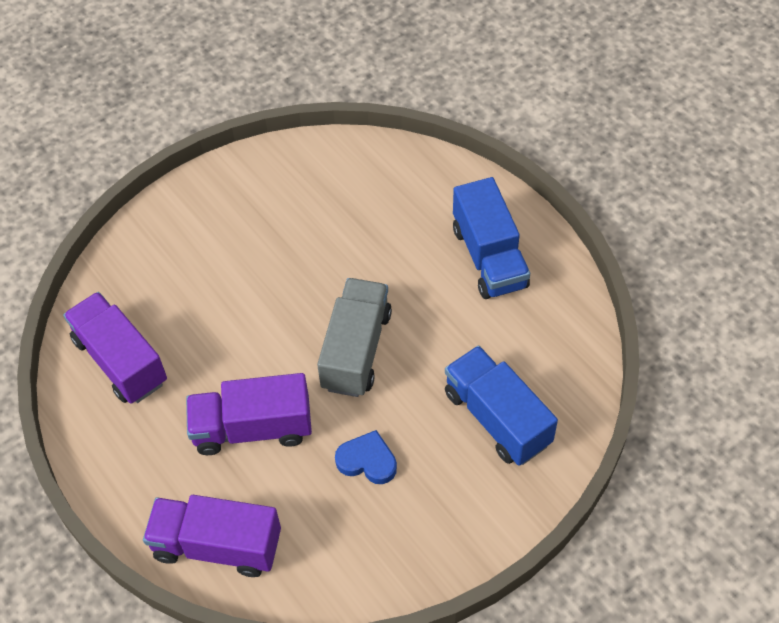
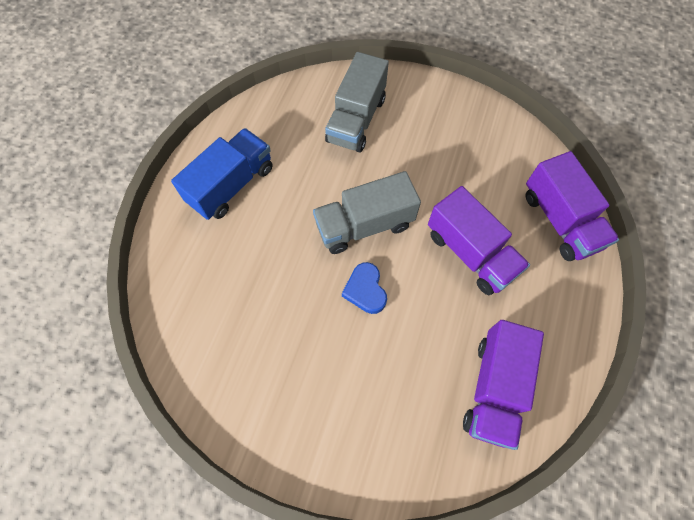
camera: 125 degrees left, 10 degrees up
blue heart [335,430,397,484] -> blue heart moved to [342,262,387,314]
blue truck [445,345,558,466] -> grey truck [325,52,389,153]

